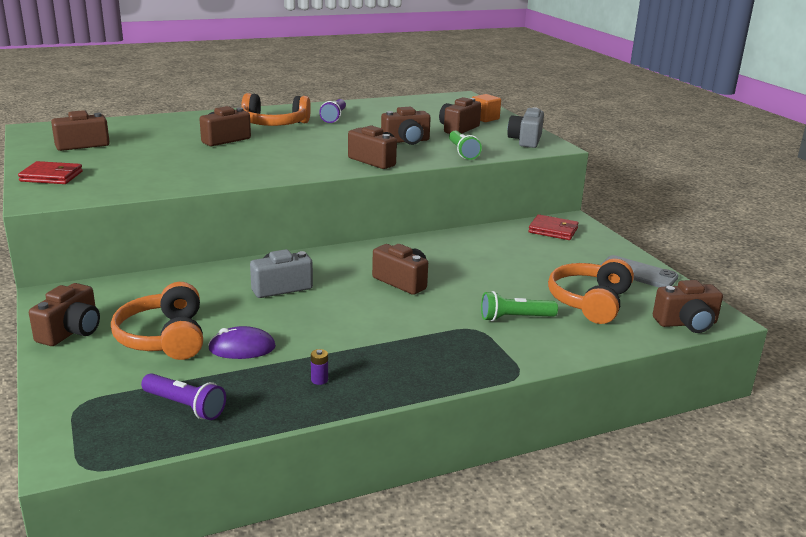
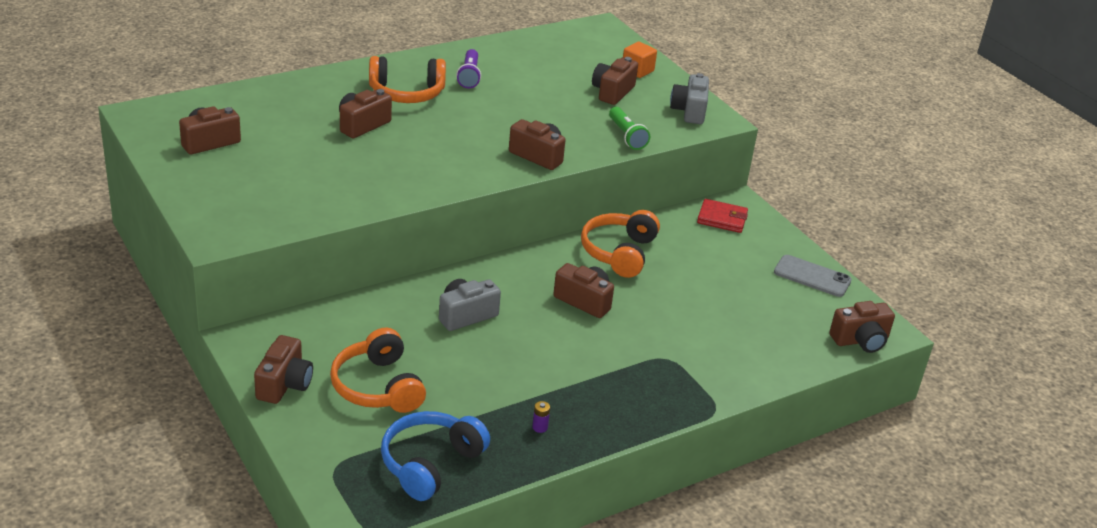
camera: 10 degrees left, 10 degrees up
red wallet [18,161,83,184] -> none
purple flashlight [141,373,226,420] -> blue headphones [381,411,490,501]
purple mouse [208,326,276,359] -> none
brown camera [381,107,431,145] -> none
green flashlight [481,291,558,321] -> none
orange headphones [548,259,634,324] -> orange headphones moved to [581,210,660,278]

